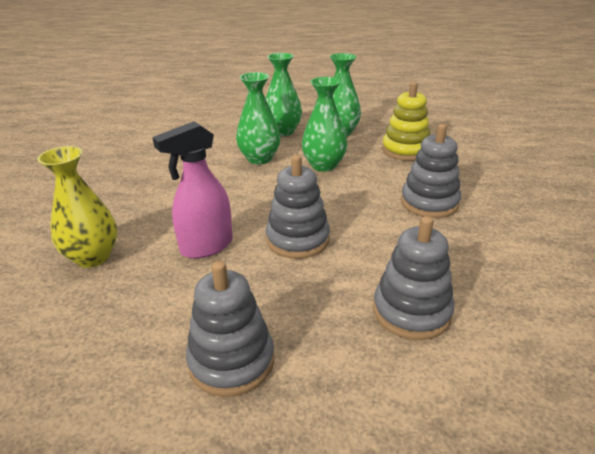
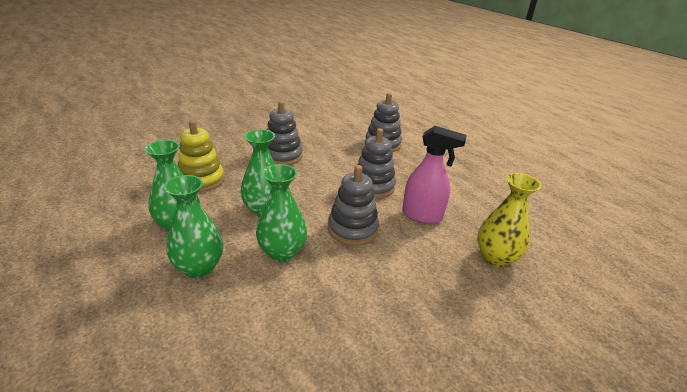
camera: 130 degrees left, 0 degrees up
grey stacking toy [186,261,274,397] -> grey stacking toy moved to [328,165,379,246]

